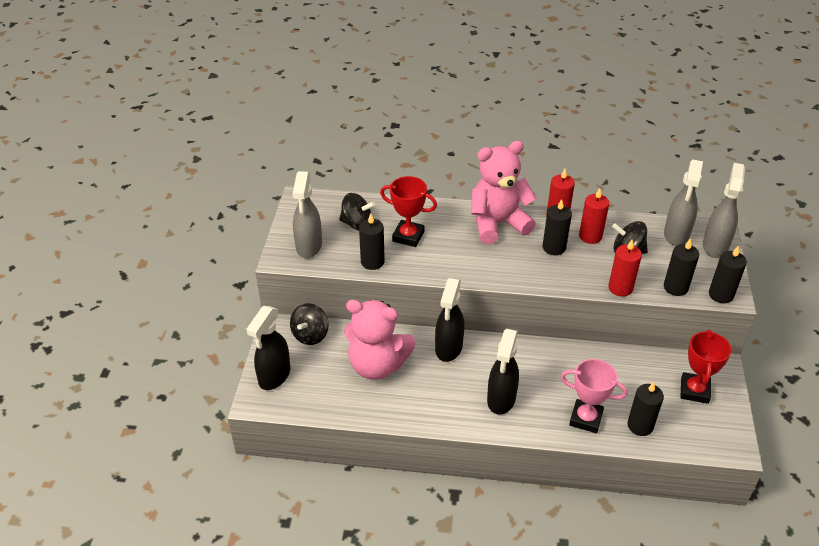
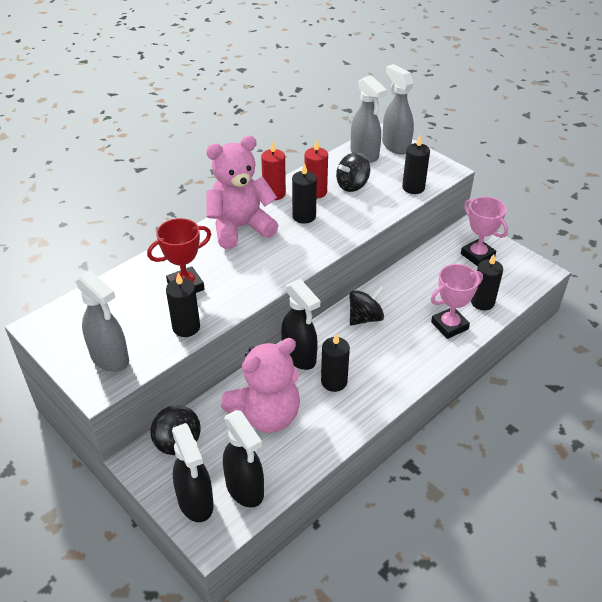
camera: 50 degrees left, 0 degrees up
black spinning top [339,193,375,231] -> black spinning top moved to [349,285,384,325]
pink teddy bear [471,141,536,244] -> pink teddy bear turned 45 degrees clockwise [206,136,279,249]
black spray bottle [487,329,519,415] -> black spray bottle moved to [223,410,264,508]
red candle [608,240,642,297] -> none
red trophy [680,330,732,404] -> pink trophy [461,197,508,266]
black candle [709,246,747,303] -> black candle moved to [321,333,350,392]

